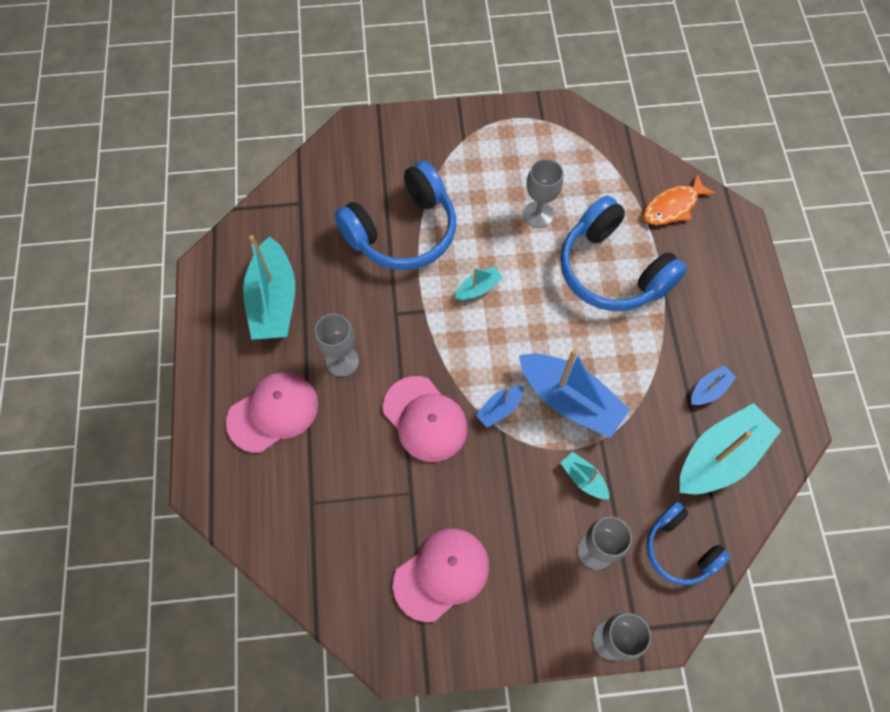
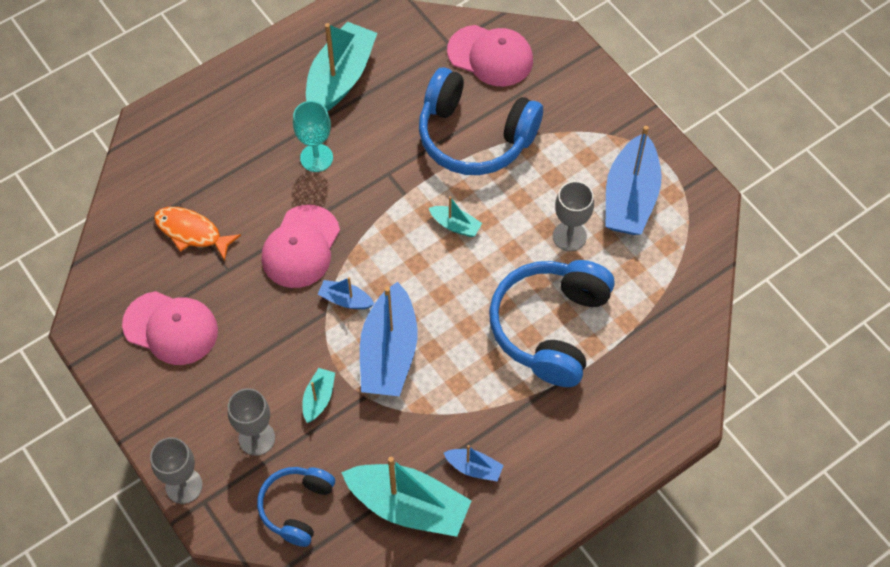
camera: 60 degrees right, 5 degrees down
pink cap [226,372,318,453] -> pink cap moved to [447,25,533,86]
turquoise boat [243,235,295,340] -> turquoise boat turned 150 degrees clockwise [306,22,377,112]
grey goblet [315,314,359,377] -> turquoise goblet [293,101,333,172]
orange fish [643,173,717,225] -> orange fish moved to [154,207,241,261]
none -> blue boat [606,126,662,235]

